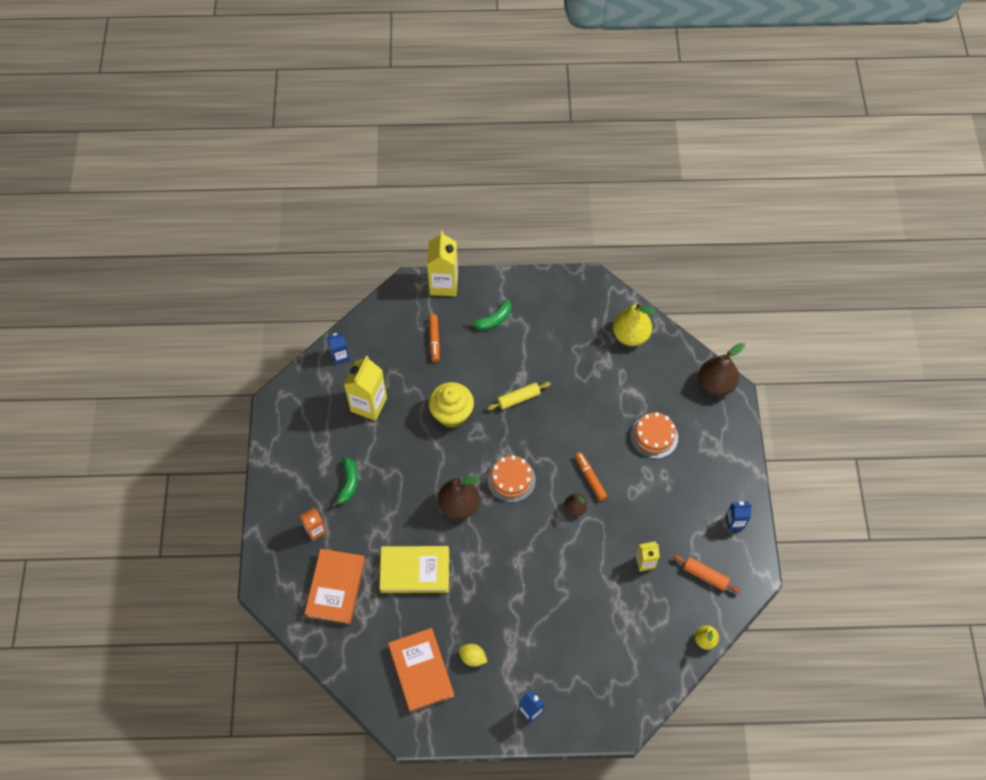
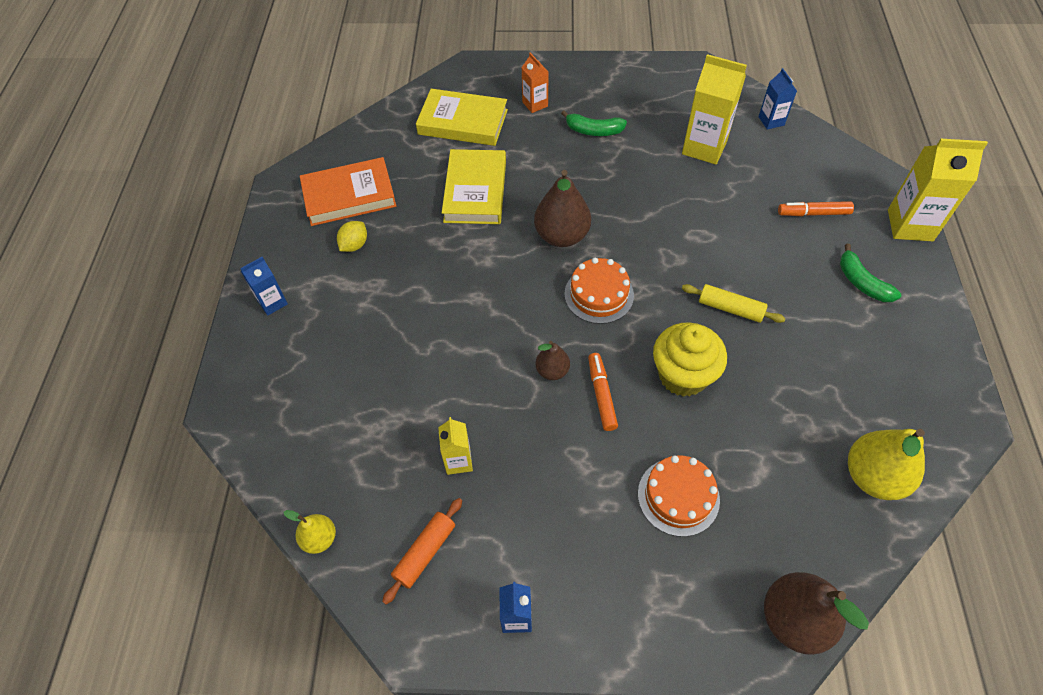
camera: 95 degrees right, 5 degrees down
orange book [304,549,365,624] -> yellow book [416,89,508,146]
yellow cupcake [429,382,474,428] -> yellow cupcake moved to [653,322,727,397]
yellow rolling pin [487,382,551,410] -> yellow rolling pin turned 45 degrees counterclockwise [682,284,785,323]
orange marker [575,452,607,501] -> orange marker turned 75 degrees counterclockwise [588,353,618,431]

